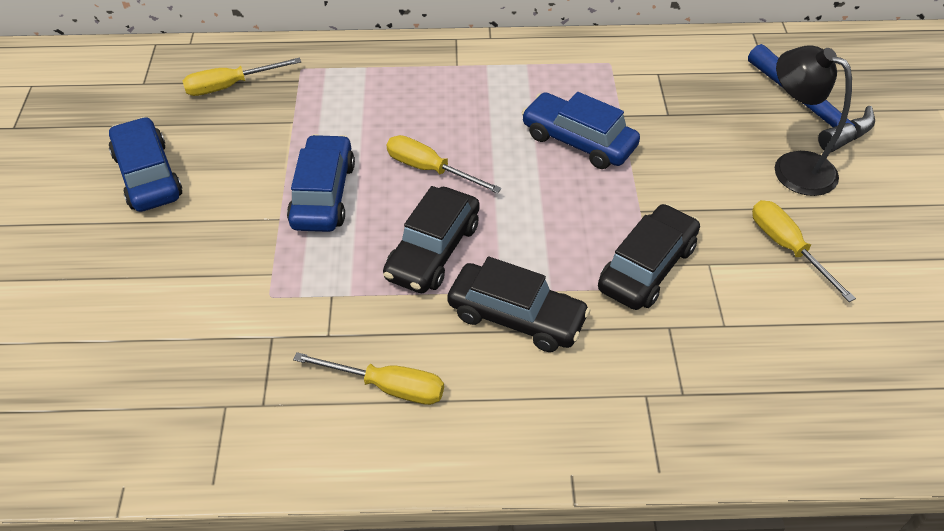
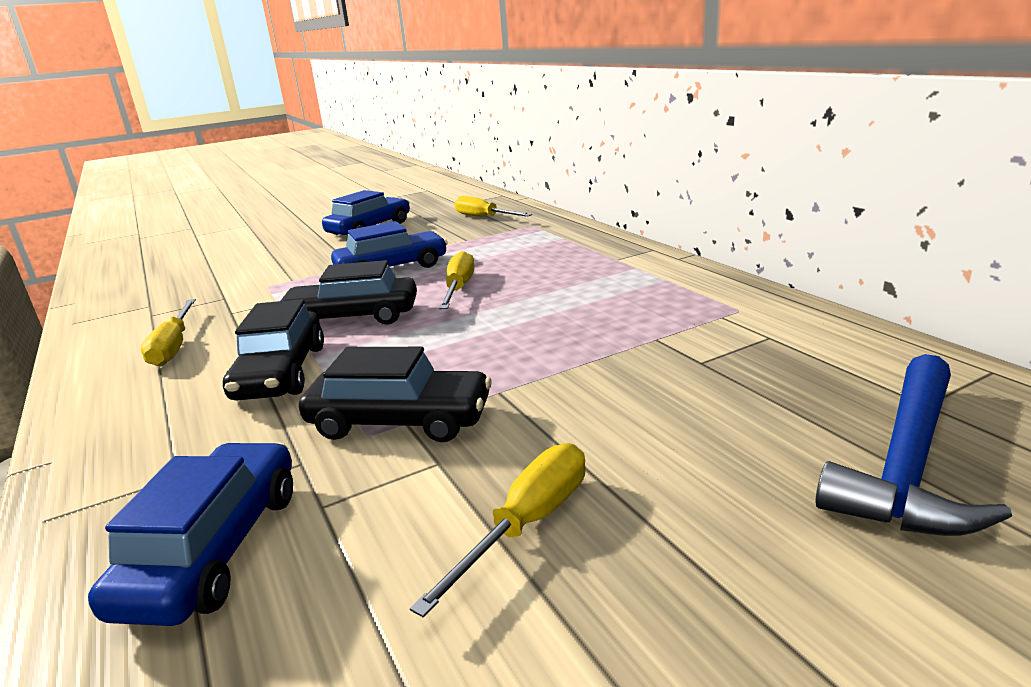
camera: 65 degrees right, 25 degrees down
blue car [522,92,640,169] -> blue car moved to [88,442,293,626]
black lamp [775,45,852,196] -> none

